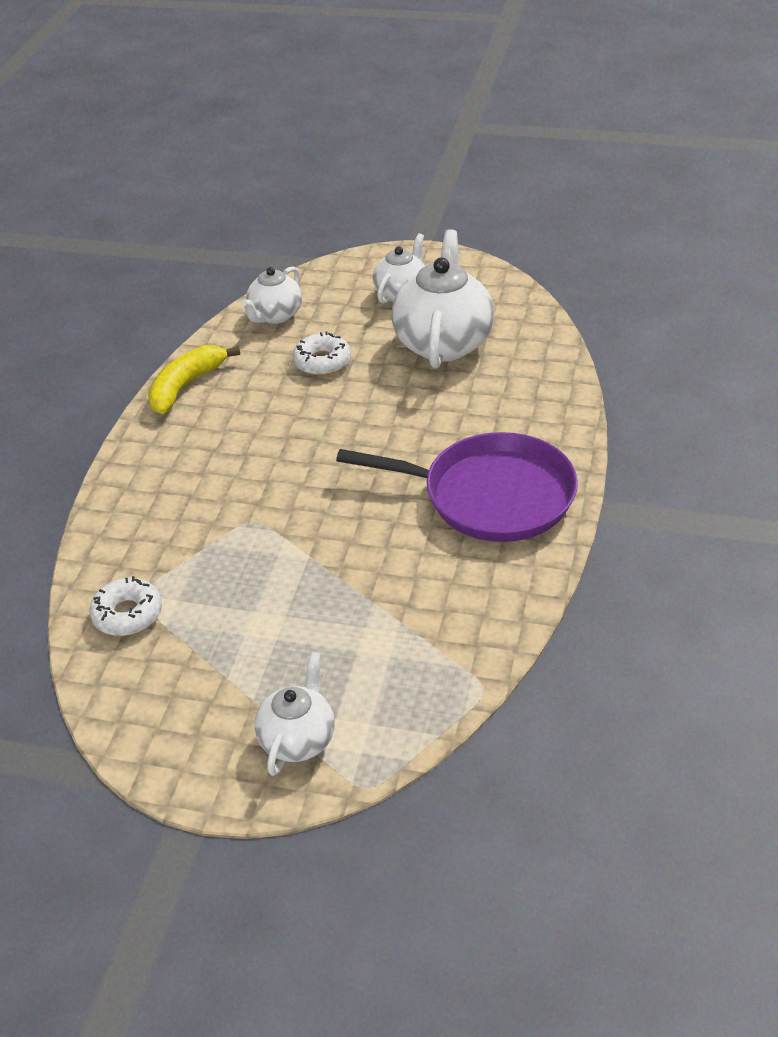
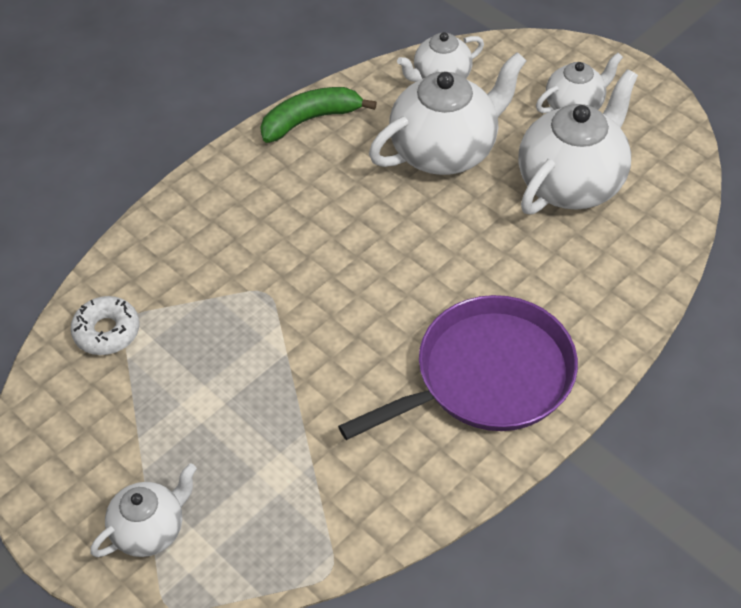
camera: 30 degrees right, 10 degrees up
yellow banana [148,345,240,414] -> green banana [260,87,377,143]
white donut [292,332,351,376] -> white teapot [369,52,527,175]
purple pan [336,432,578,542] -> purple pan turned 75 degrees counterclockwise [338,295,578,440]

